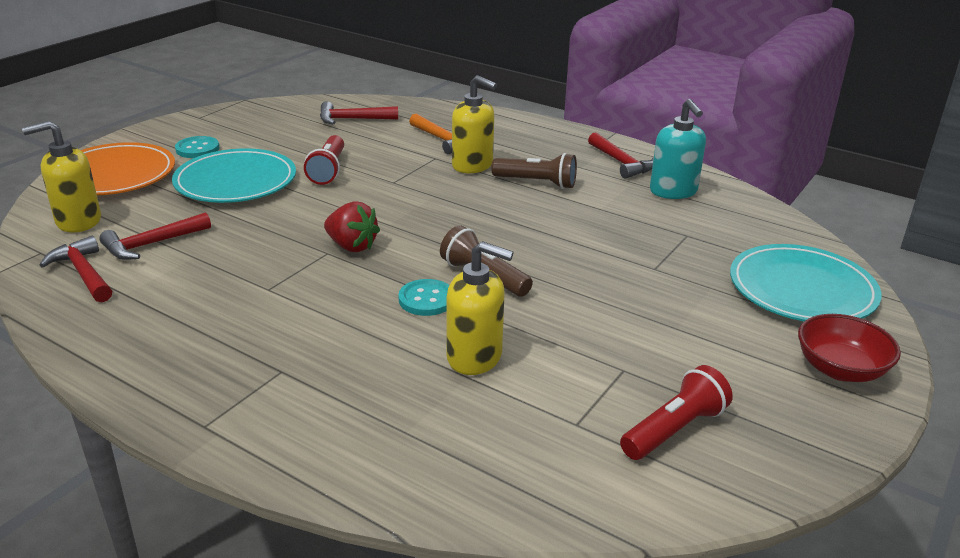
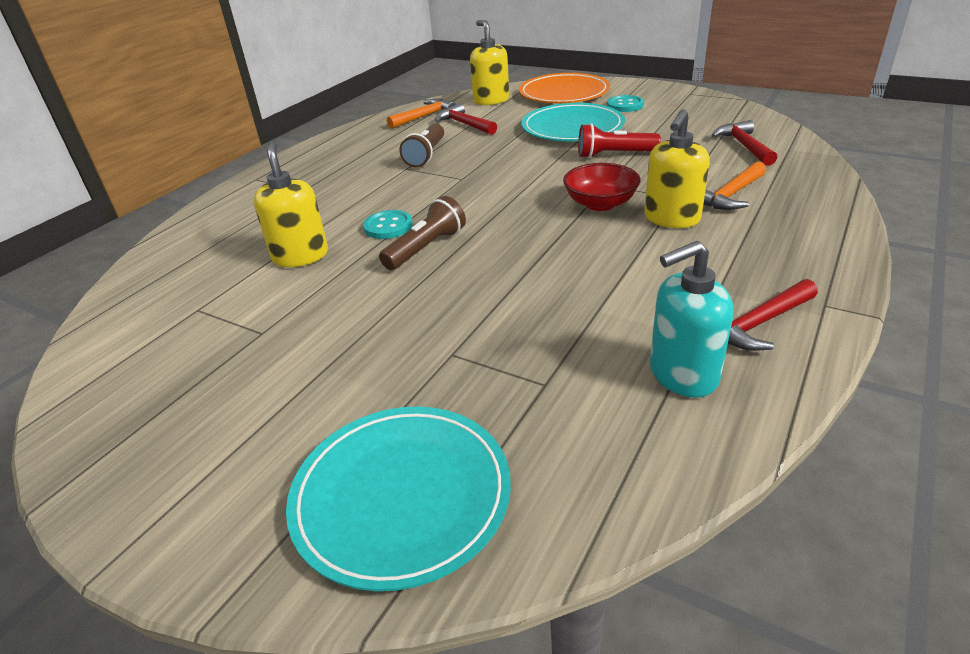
camera: 90 degrees right, 5 degrees up
red hammer [40,236,112,303] -> orange hammer [387,98,456,129]
red strawberry [324,201,380,252] -> none
yellow soap dispenser [446,241,514,375] -> yellow soap dispenser turned 150 degrees clockwise [253,142,328,267]
brown flashlight [491,153,577,189] -> brown flashlight moved to [399,124,444,168]
red flashlight [620,365,733,460] -> none
red bowl [798,314,901,382] -> red bowl moved to [563,163,641,211]

